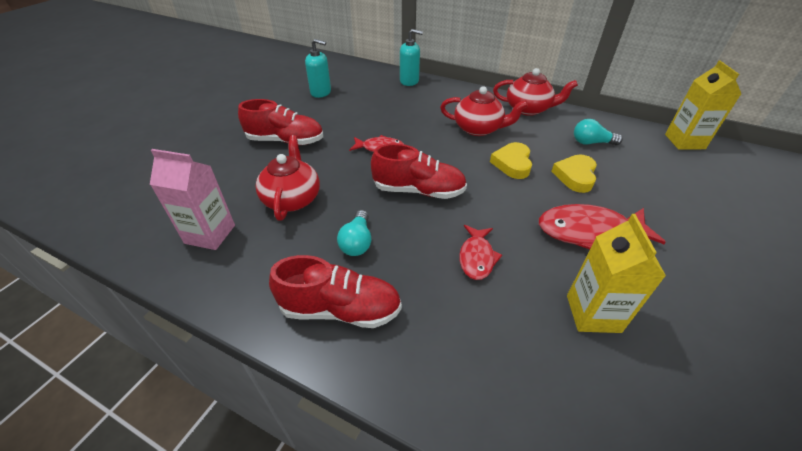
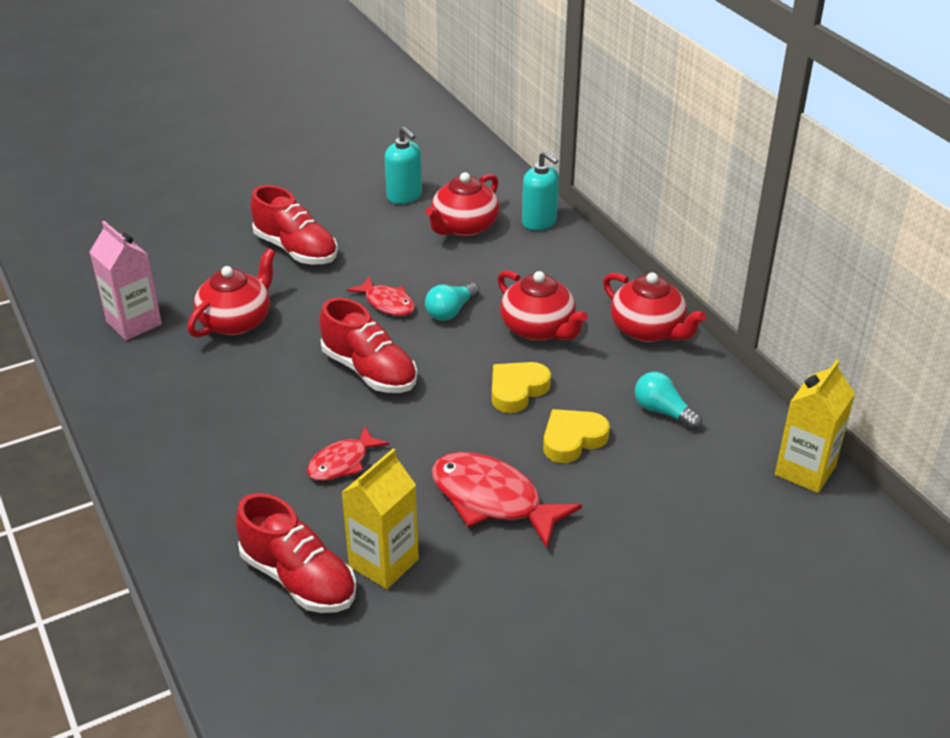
camera: 35 degrees right, 5 degrees down
red shoe [269,255,402,328] -> red shoe moved to [235,493,356,613]
turquoise light bulb [337,210,371,256] -> turquoise light bulb moved to [425,283,479,321]
none -> red teapot [426,172,499,236]

